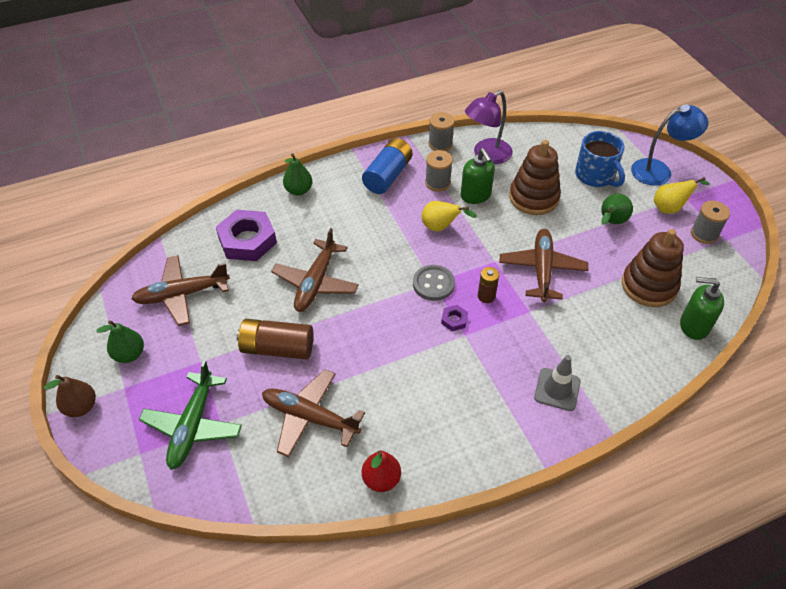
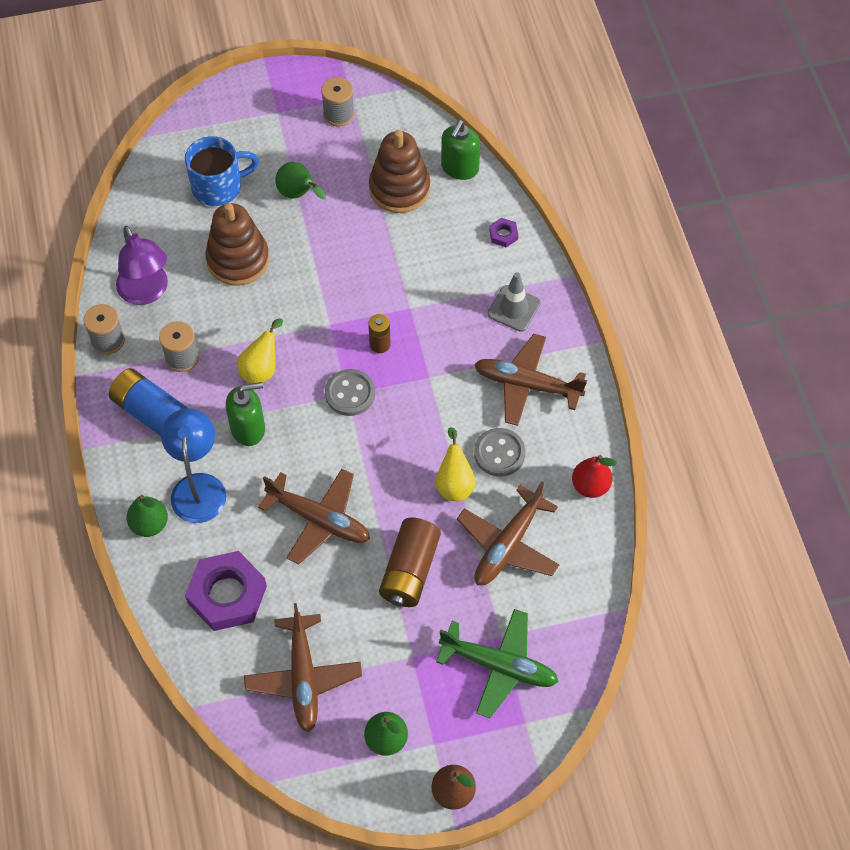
camera: 80 degrees left, 10 degrees up
purple nut [441,305,468,331] -> purple nut moved to [489,218,518,247]
green soap dispenser [461,148,495,204] -> green soap dispenser moved to [226,382,265,446]
brown plane [499,229,589,302] -> brown plane moved to [474,334,587,426]
blue lamp [631,105,709,186] -> blue lamp moved to [161,408,226,523]
yellow pear [654,177,710,214] -> yellow pear moved to [435,427,476,501]
none -> grey button [474,428,526,476]

